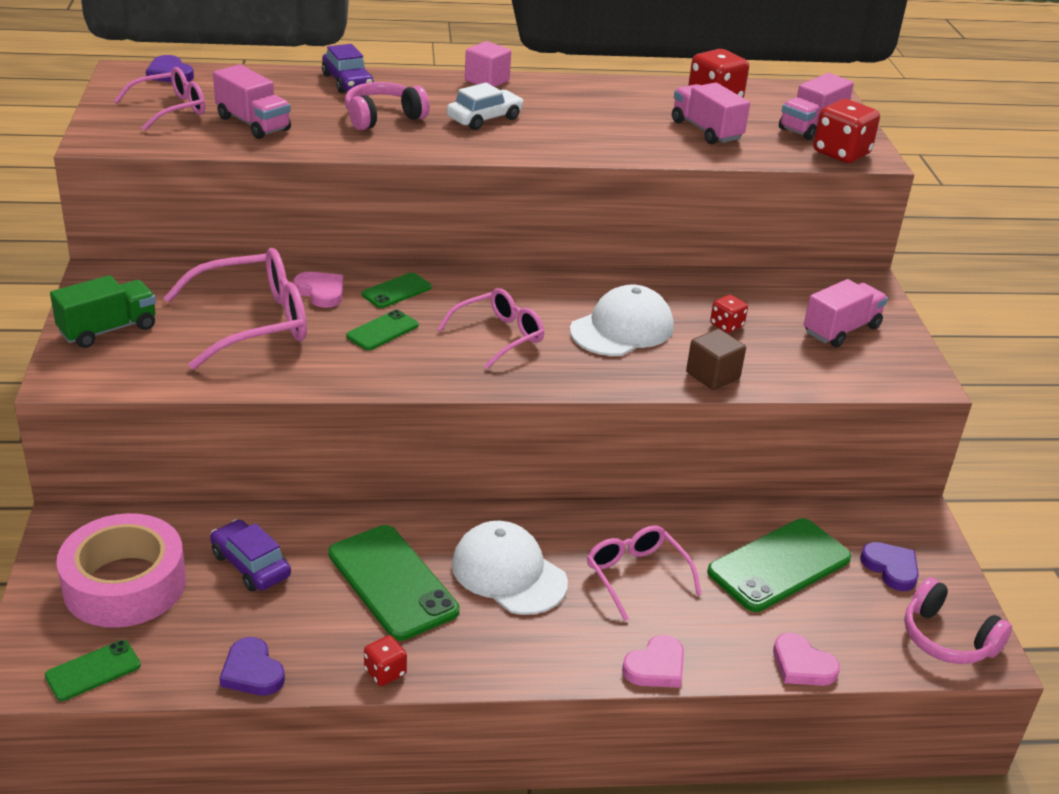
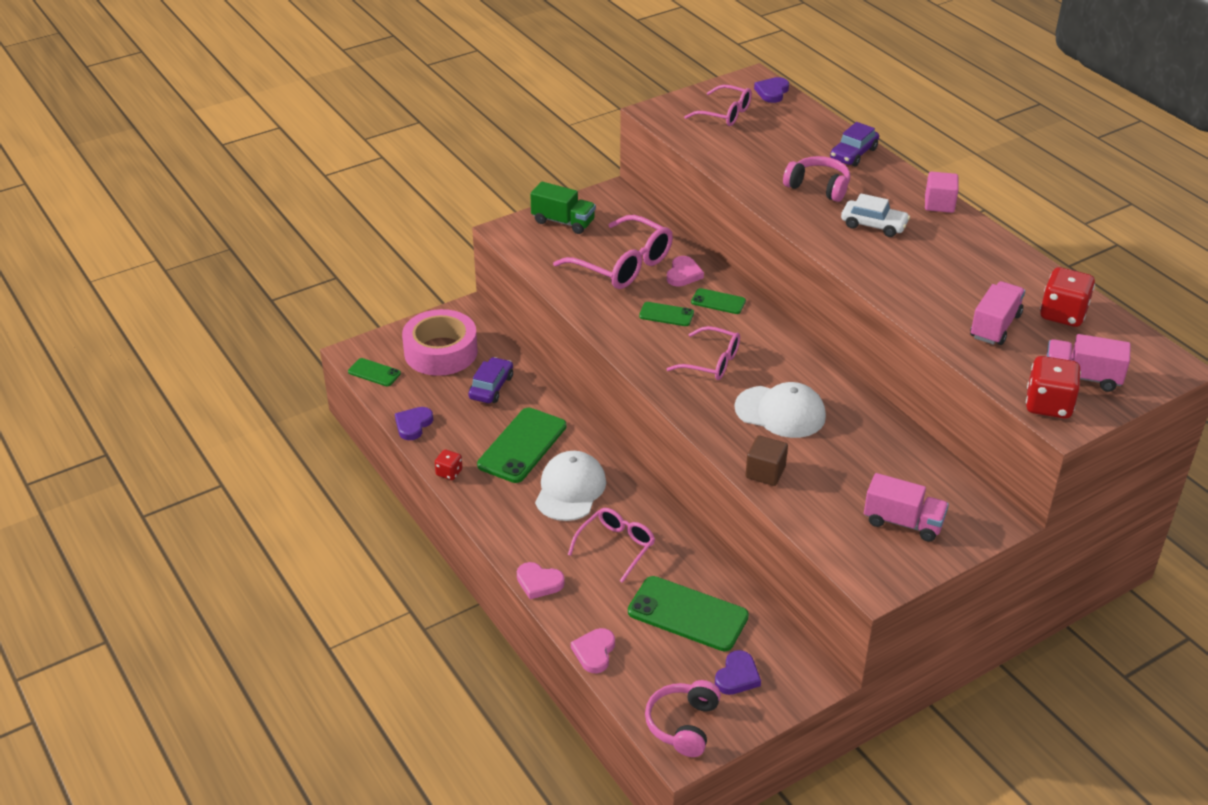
camera: 65 degrees right, 5 degrees up
pink truck [213,65,291,139] -> none
red dice [710,295,748,333] -> none

